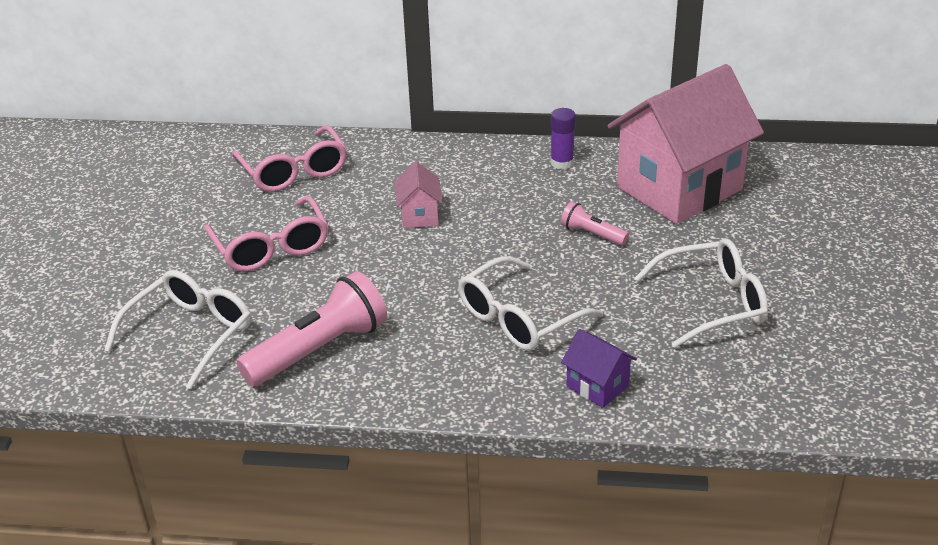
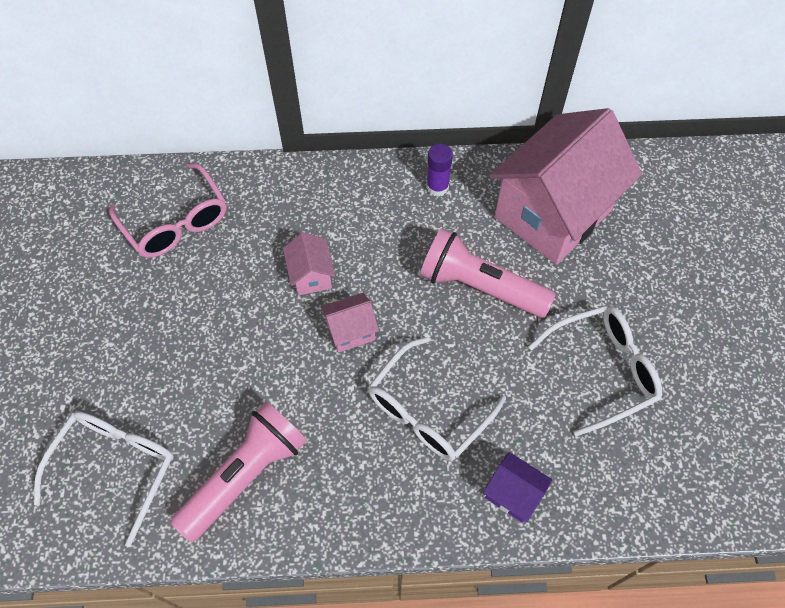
camera: 10 degrees left, 25 degrees up
pink glasses [204,196,328,272] -> none
pink flashlight [561,202,629,245] -> pink flashlight [420,229,556,318], size x2.01
none -> pink house [321,293,379,353]

